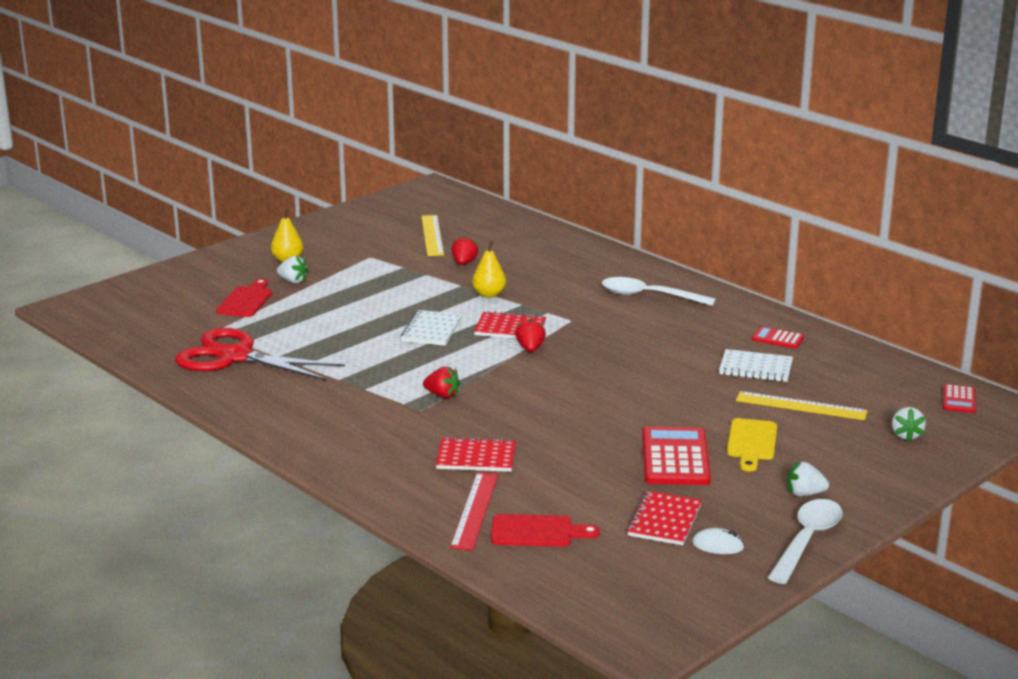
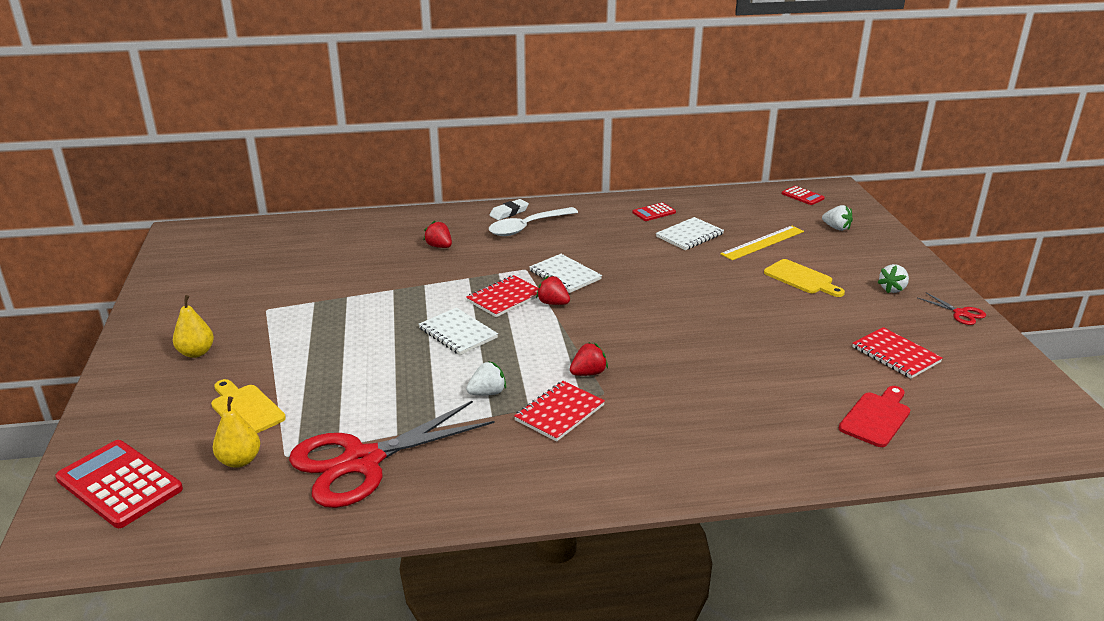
camera: 55 degrees left, 5 degrees up
red cutting board [216,279,272,317] -> yellow cutting board [211,379,286,433]
white strawberry [277,256,309,283] -> white strawberry moved to [466,361,506,395]
yellow ruler [421,215,444,256] -> none
red notebook [436,437,516,472] -> red notebook moved to [514,381,605,442]
red ruler [450,472,498,551] -> none
red strawberry [452,236,478,265] -> red strawberry moved to [423,220,452,248]
yellow pear [472,241,506,298] -> yellow pear moved to [213,397,260,468]
red calculator [642,426,711,485] -> red calculator moved to [55,440,183,528]
white mouse [692,528,745,554] -> none
white spoon [767,499,843,584] -> red scissors [917,292,986,325]
none -> white eraser [489,199,529,220]
none -> white notebook [529,254,602,293]

